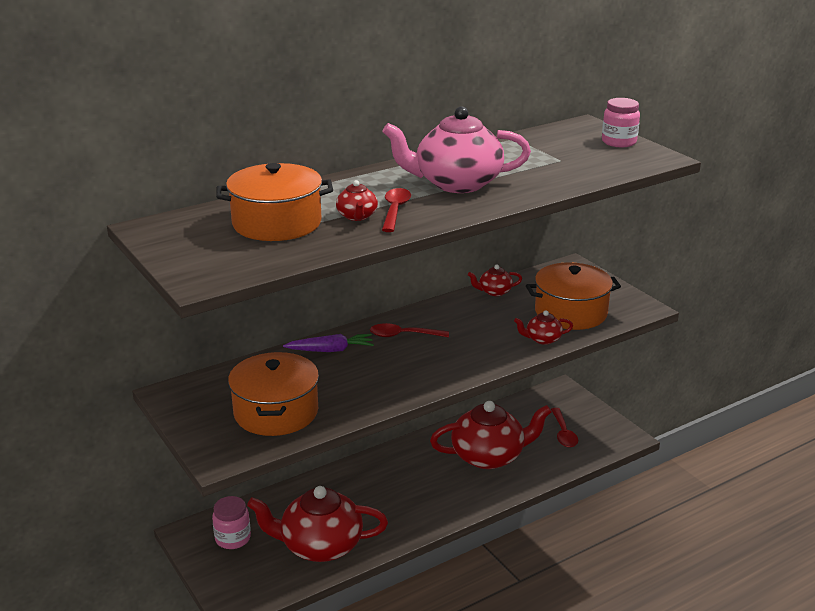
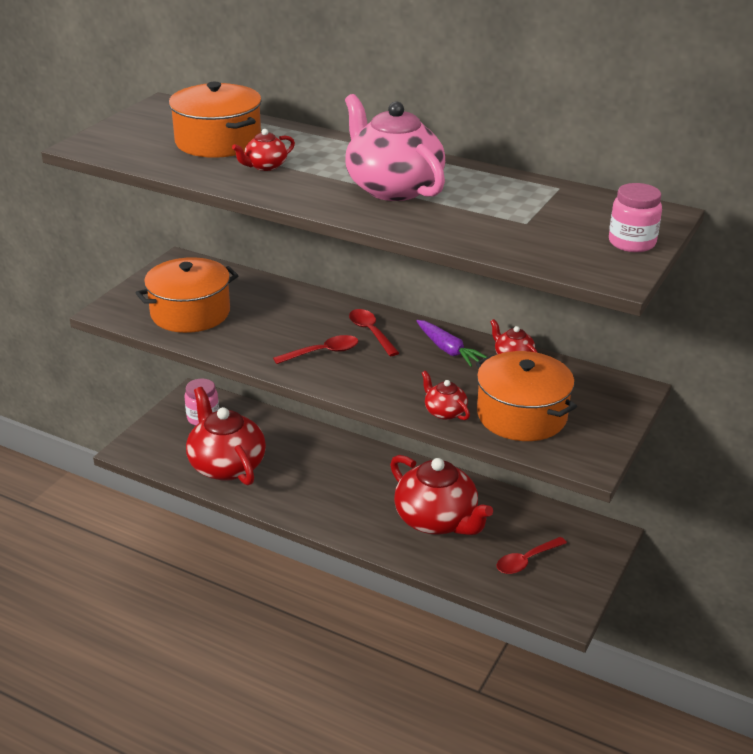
camera: 60 degrees right, 5 degrees up
purple carrot [283,334,374,352] -> purple carrot moved to [417,320,487,367]
red spoon [382,188,411,232] -> red spoon moved to [273,335,358,364]

